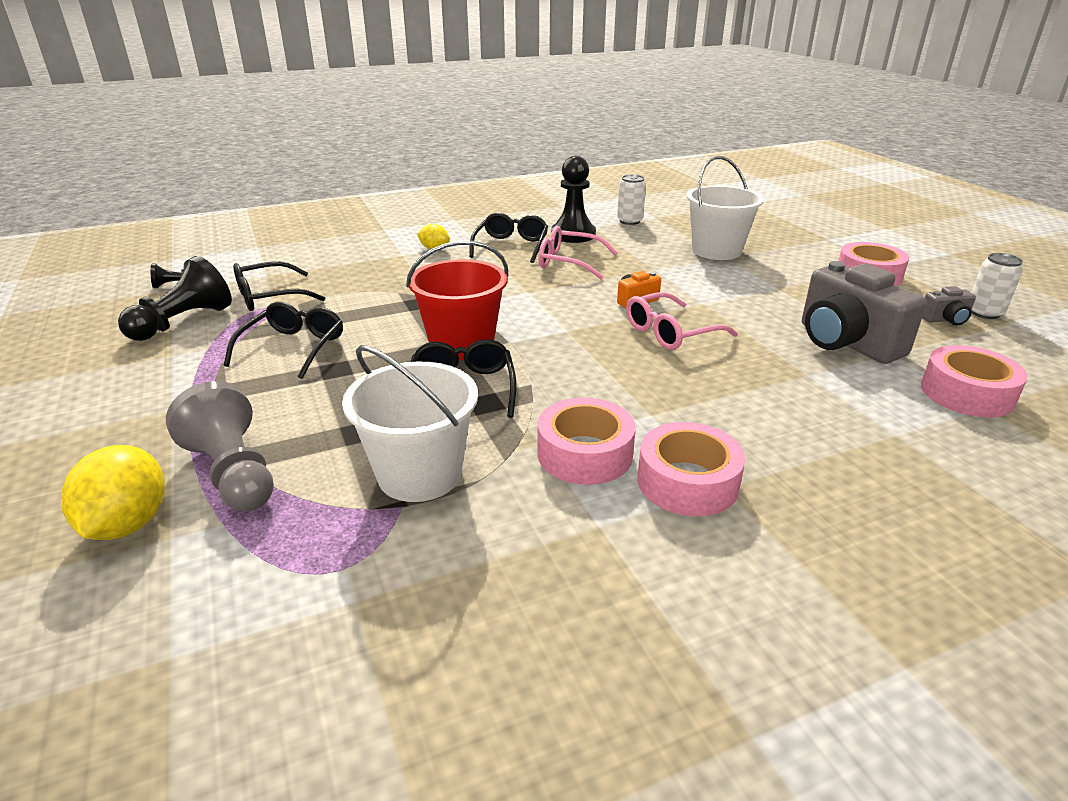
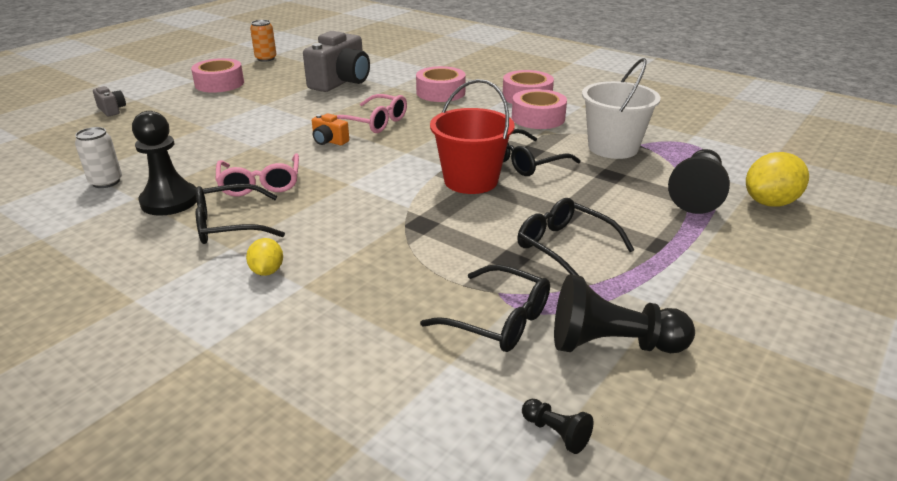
camera: 120 degrees left, 0 degrees up
grey pawn [166,381,274,511] -> black pawn [668,149,730,214]
black glasses [224,302,343,379] -> black glasses turned 60 degrees clockwise [517,198,634,276]
white bucket [686,156,764,260] -> none
pink tape [921,345,1028,417] -> pink tape moved to [416,66,466,102]
grey camera [922,286,976,325] -> grey camera moved to [93,86,126,116]
white can [972,253,1023,319] -> orange can [250,20,277,62]

